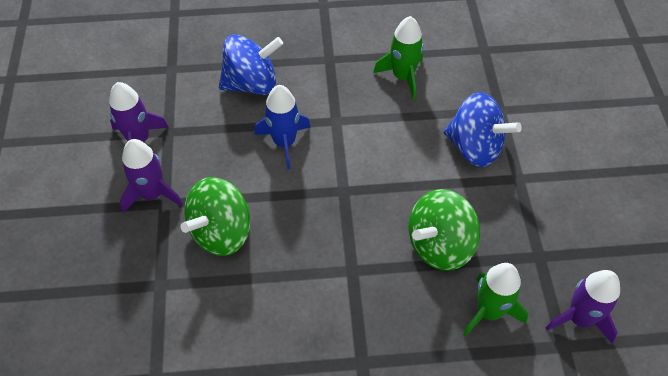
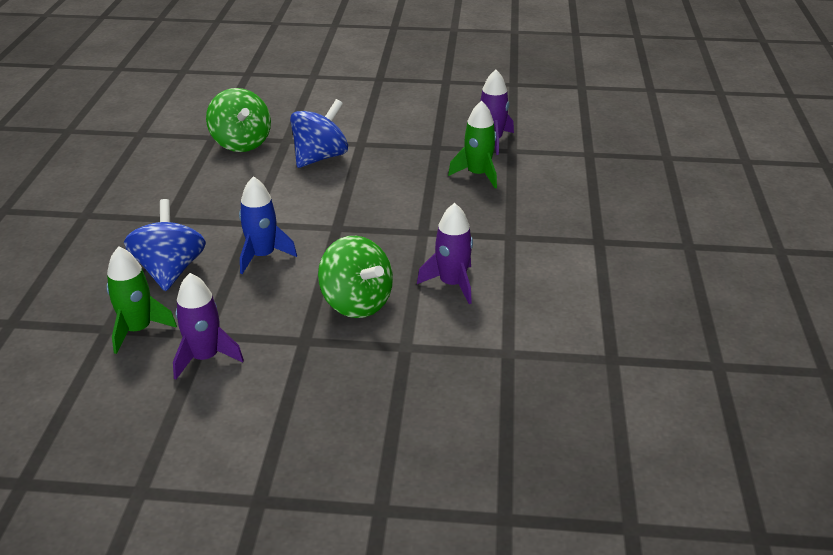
camera: 80 degrees left, 20 degrees down
purple rocket [120,139,183,213] -> purple rocket moved to [417,203,473,304]
green rocket [373,16,424,99] -> green rocket moved to [106,246,177,354]
green spinning top [408,189,480,271] -> green spinning top moved to [206,88,271,152]

